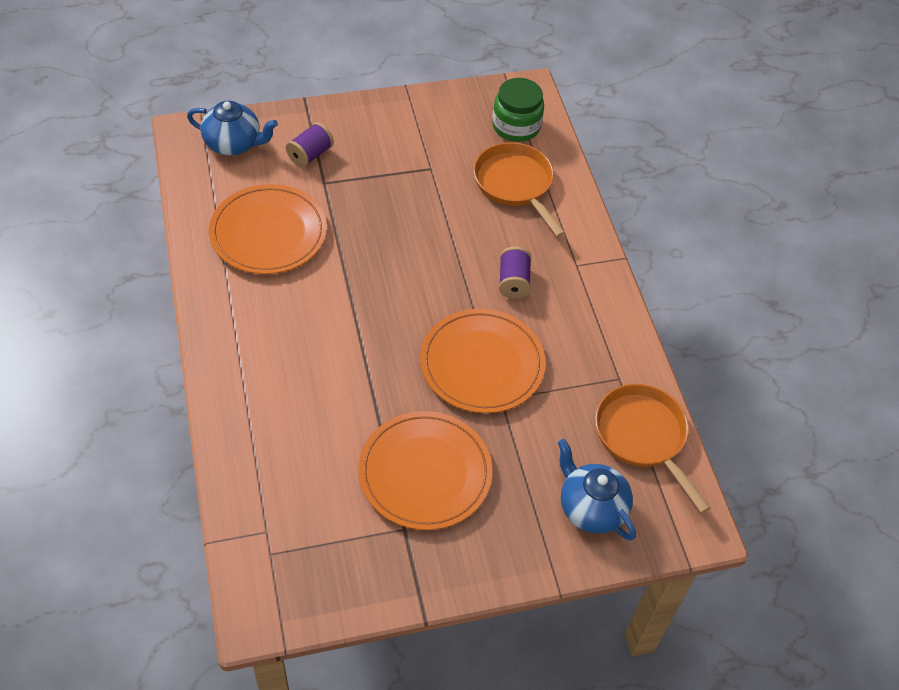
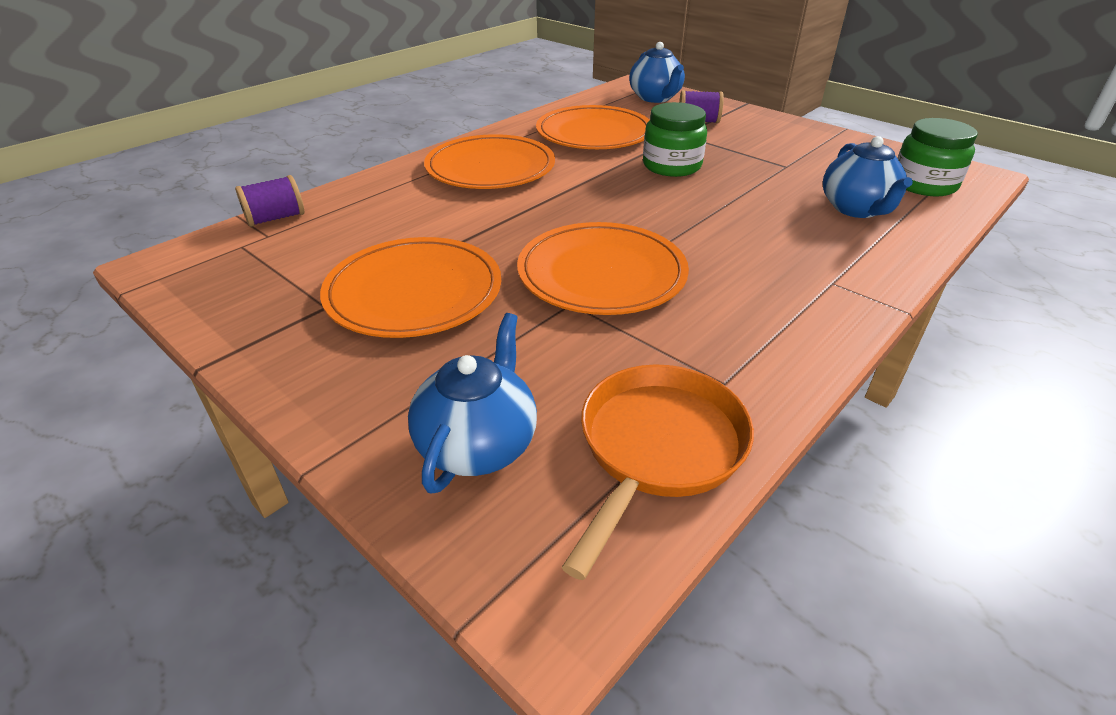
camera: 60 degrees right, 15 degrees down
orange pan [473,142,565,237] -> blue teapot [823,136,913,218]
purple spool [499,246,531,299] -> purple spool moved to [235,175,304,227]
none -> orange plate [424,134,555,189]
none -> green jar [643,102,707,177]

